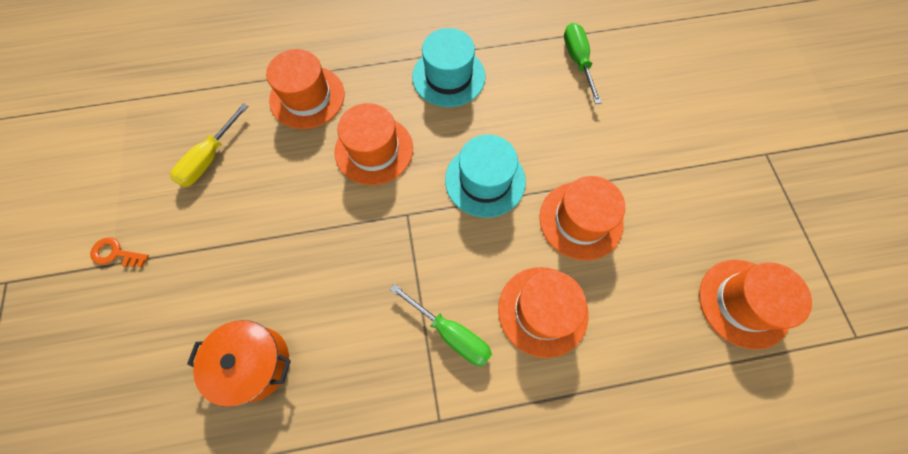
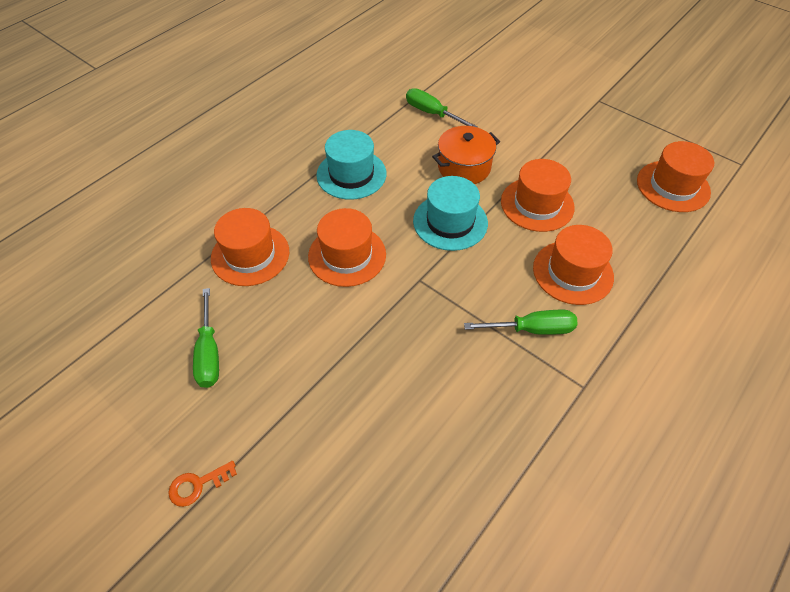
camera: 40 degrees left, 15 degrees down
yellow screwdriver [171,103,249,187] -> green screwdriver [193,288,219,388]
orange pot [187,320,291,407] -> orange pot moved to [432,126,500,184]

